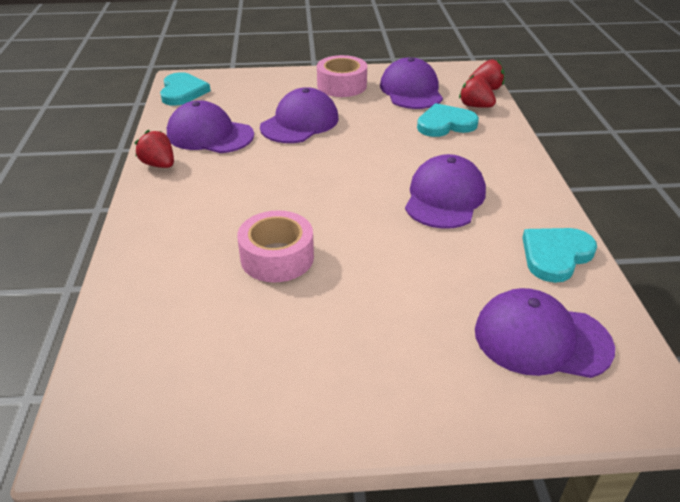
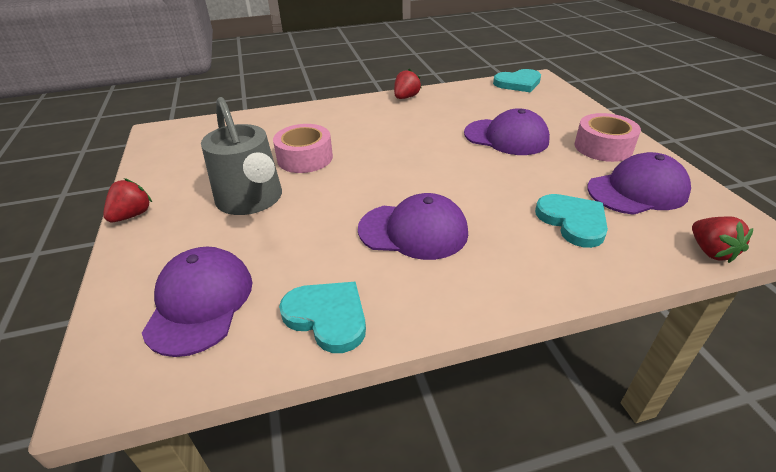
camera: 80 degrees right, 0 degrees up
purple cap [167,100,254,153] -> none
red strawberry [459,75,496,108] -> red strawberry moved to [103,178,152,222]
none -> grey watering can [201,97,282,215]

